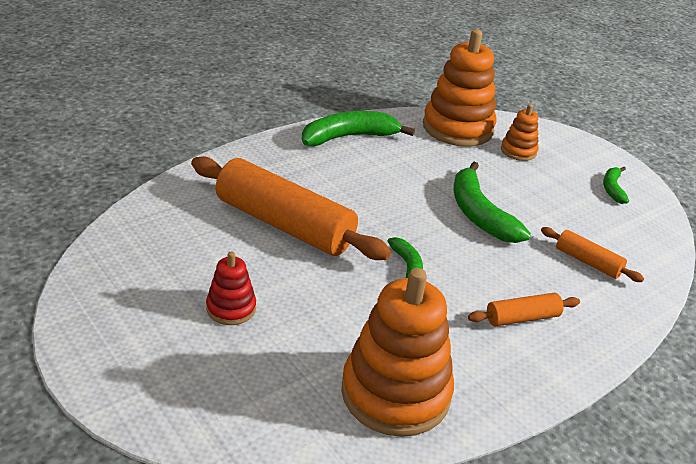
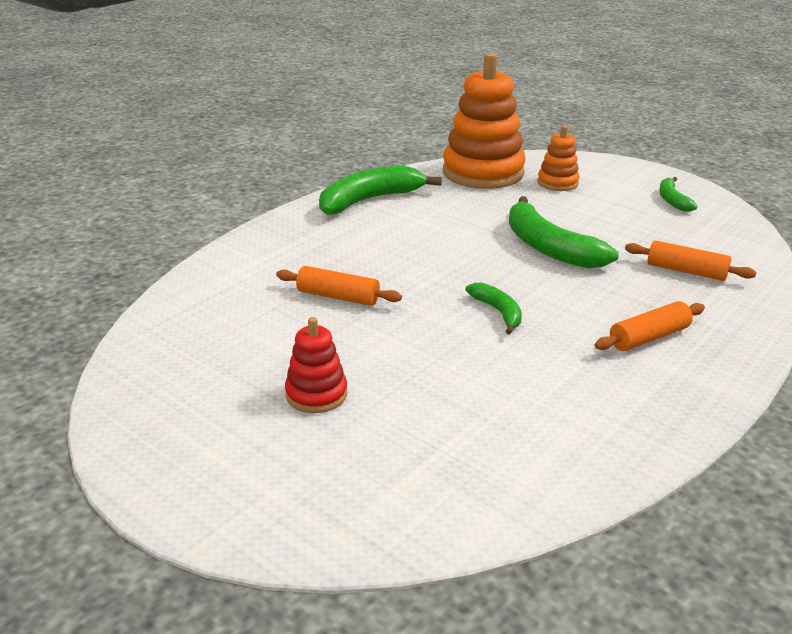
camera: 10 degrees left, 5 degrees down
orange rolling pin [191,156,391,260] -> orange rolling pin [276,266,402,306], size x0.46
orange stacking toy [341,268,454,437] -> none

